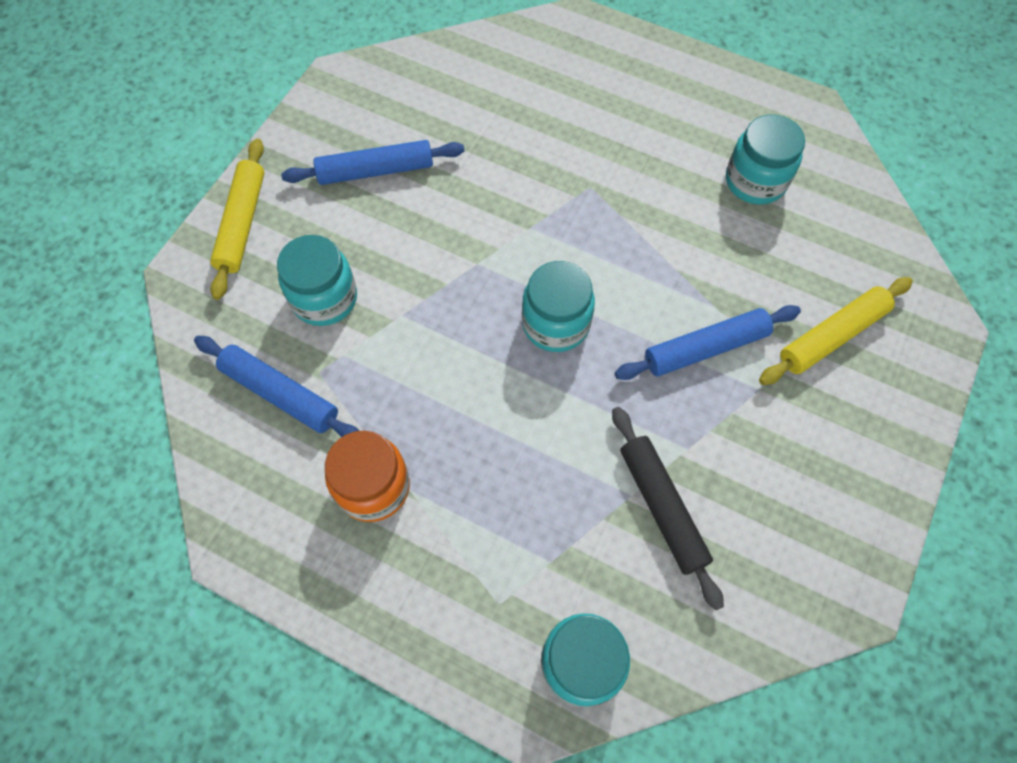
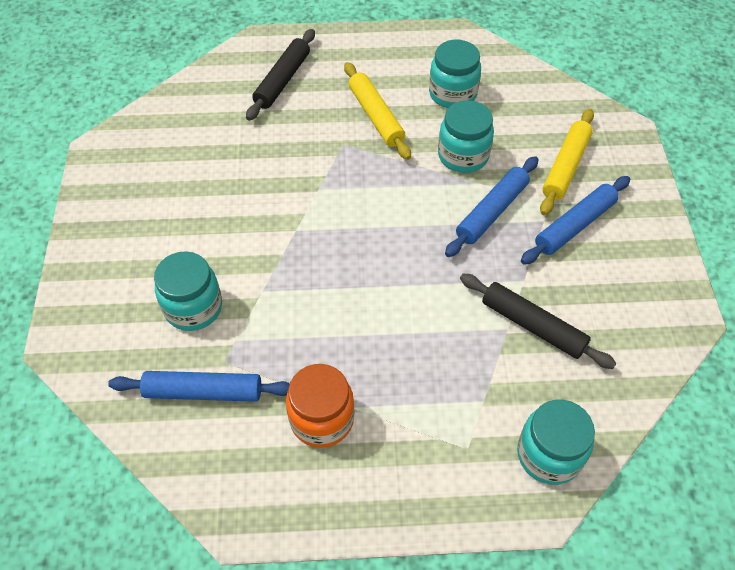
camera: 30 degrees left, 10 degrees down
yellow rolling pin [210,139,265,300] -> yellow rolling pin moved to [344,62,411,160]
blue rolling pin [281,140,465,185] -> blue rolling pin moved to [521,176,630,265]
turquoise jar [522,261,595,352] -> turquoise jar moved to [438,101,494,173]
none -> black rolling pin [246,29,315,121]

